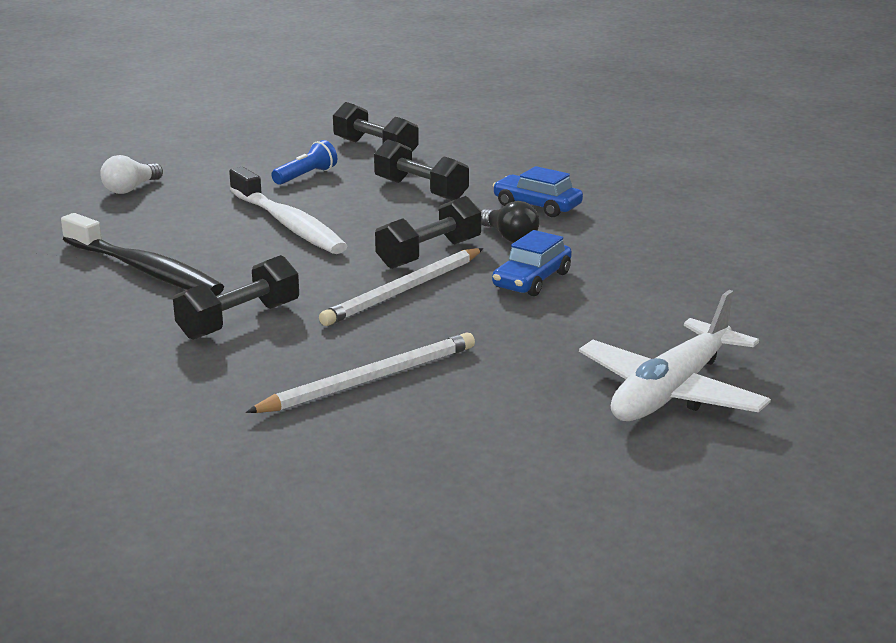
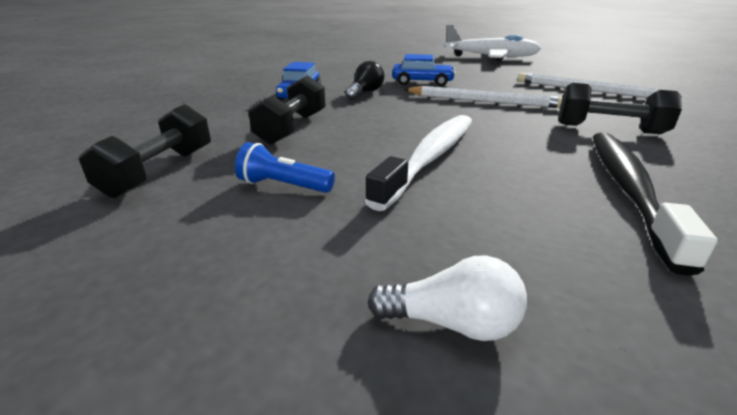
camera: 115 degrees left, 5 degrees up
black dumbbell [375,196,482,269] -> none

